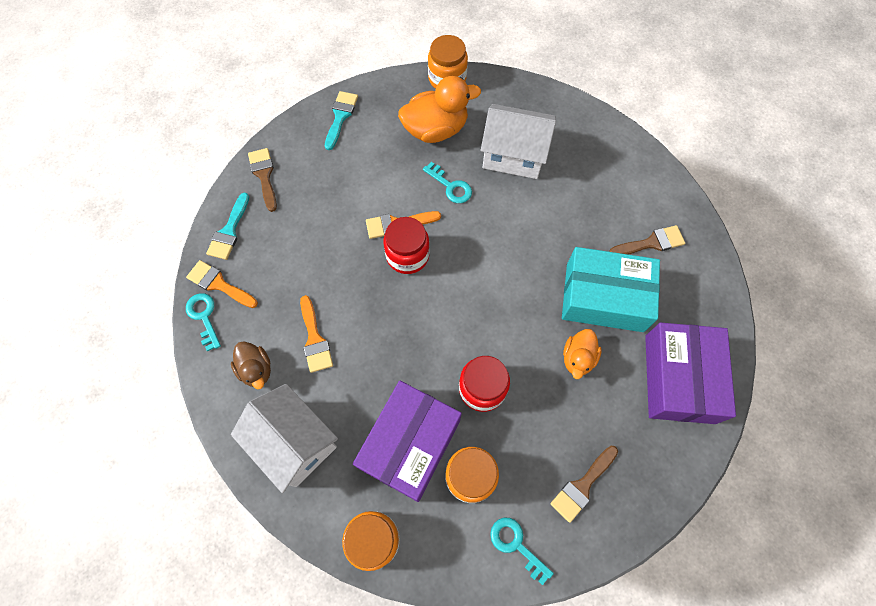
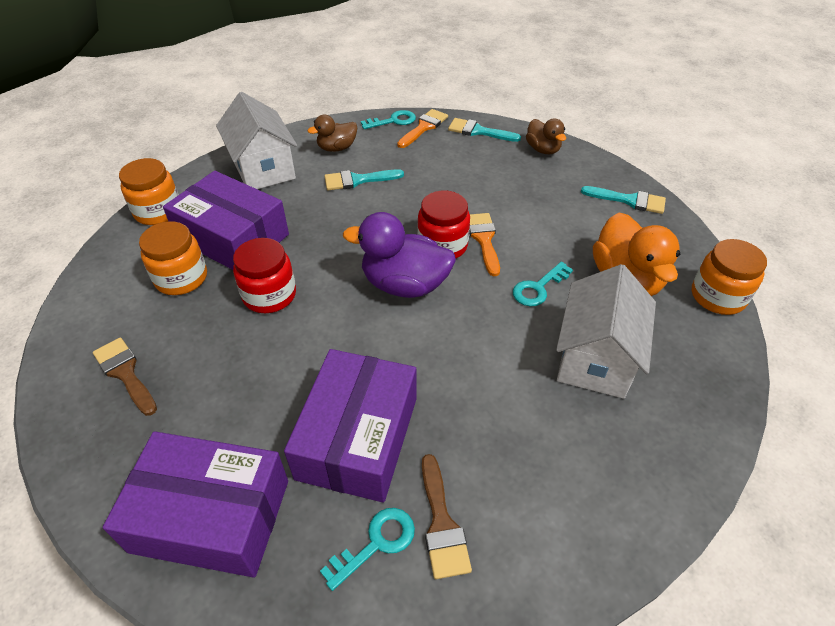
camera: 95 degrees right, 20 degrees down
white house [231,384,338,493] -> white house turned 75 degrees counterclockwise [216,92,297,189]
brown brush [248,148,277,212] -> brown duck [526,119,566,154]
orange brush [300,295,333,373] -> turquoise brush [324,169,404,190]
turquoise key [490,518,554,585] -> turquoise key moved to [320,508,415,591]
turquoise box [562,247,660,332] -> purple box [284,349,416,503]
orange duck [563,329,602,379] -> none
none -> purple duck [343,212,456,298]

